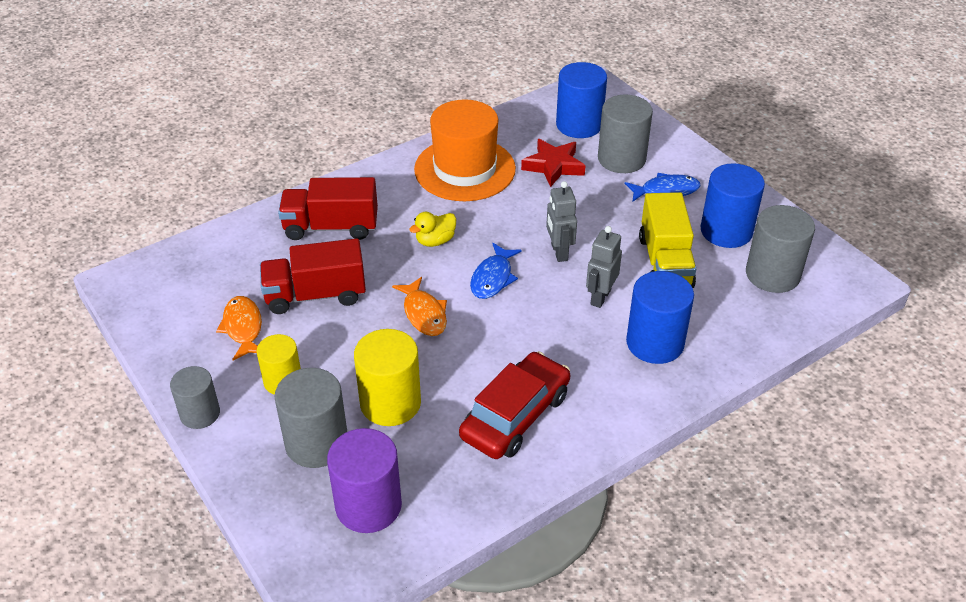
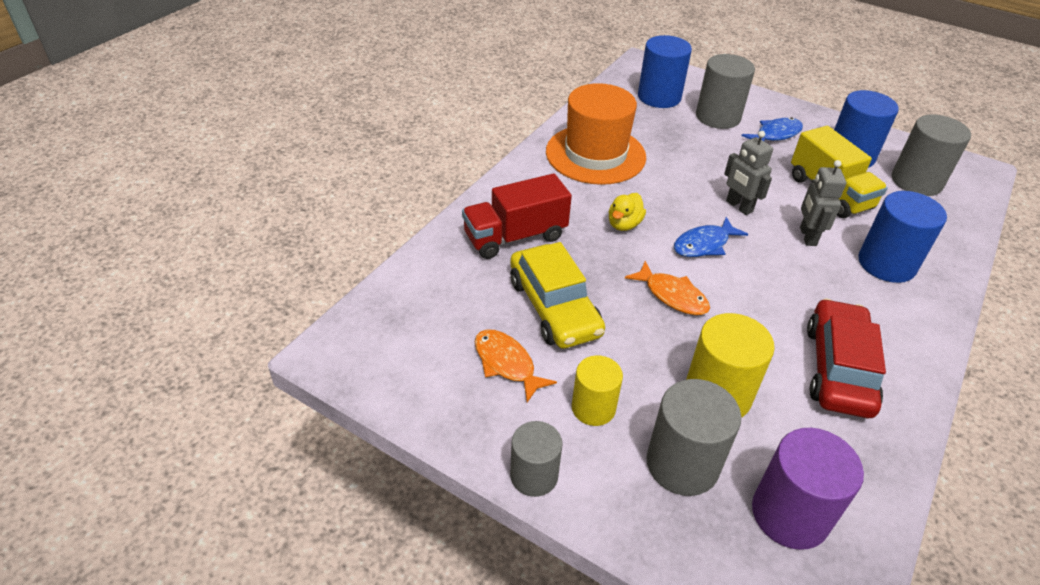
camera: 25 degrees left, 0 degrees up
red truck [260,238,366,314] -> yellow car [510,242,605,349]
blue fish [470,243,522,299] -> blue fish turned 60 degrees clockwise [674,217,748,257]
red star [521,139,586,187] -> none

